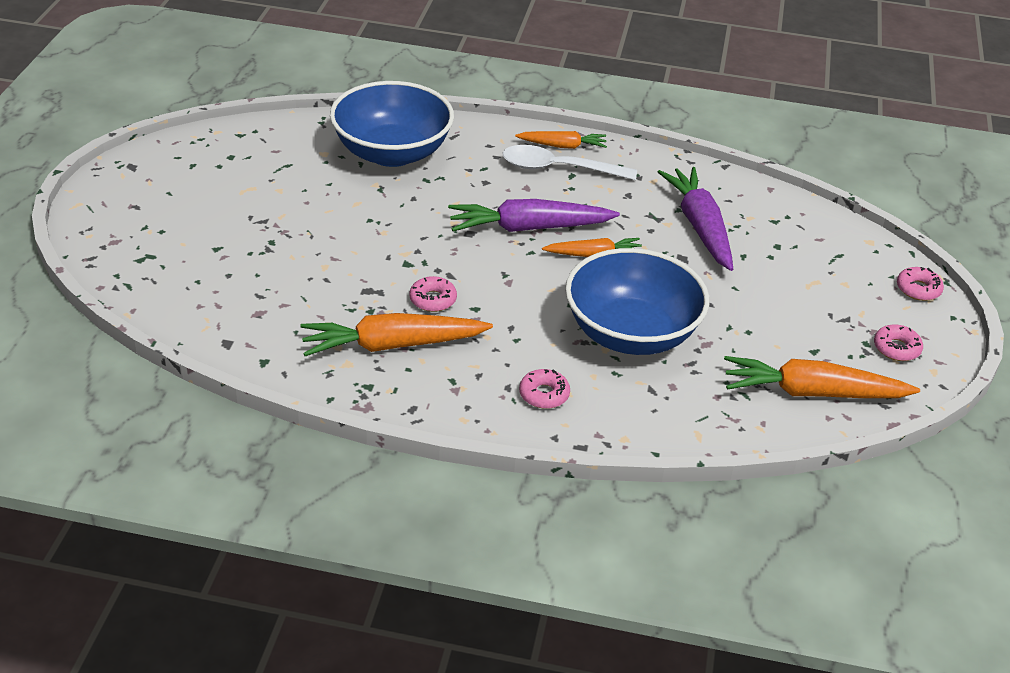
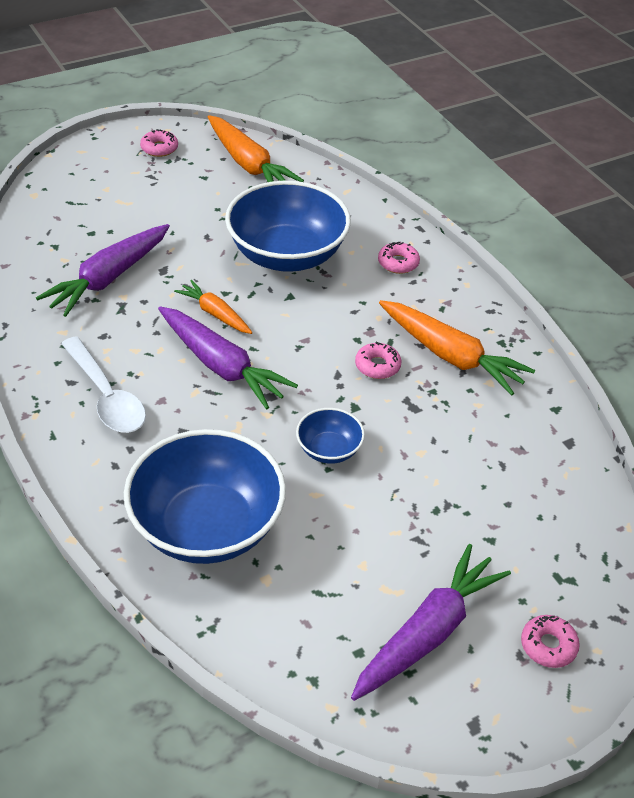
camera: 130 degrees left, 5 degrees up
orange carrot [515,131,607,149] -> none
pink donut [897,267,944,301] -> pink donut moved to [521,615,580,668]
none -> blue bowl [296,408,365,464]
none -> purple carrot [351,544,511,701]

